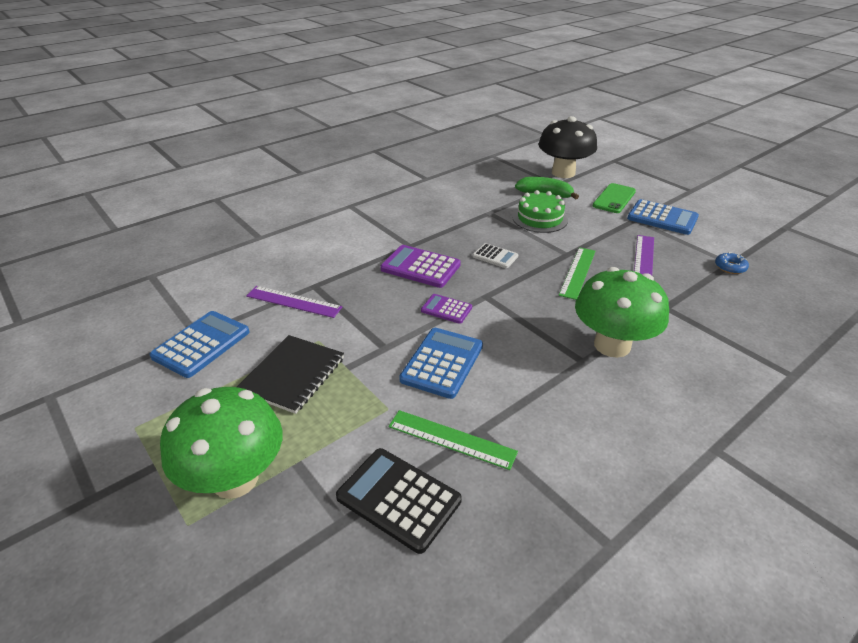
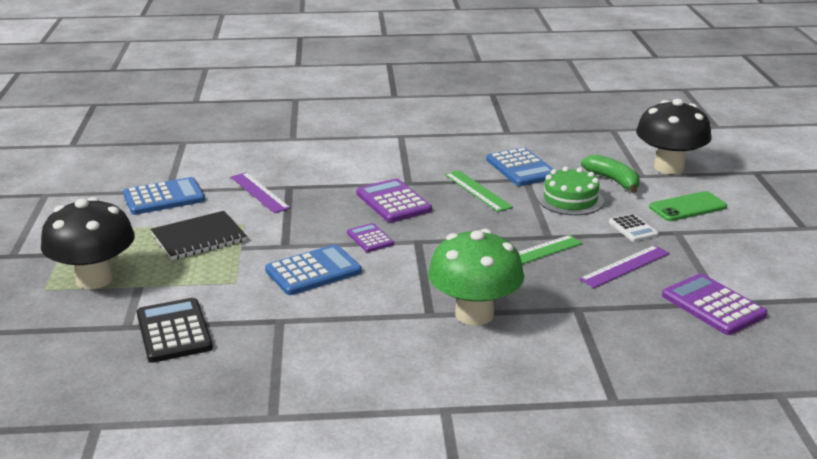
camera: 35 degrees right, 10 degrees down
green mushroom [160,387,283,499] -> black mushroom [41,197,135,289]
green ruler [389,410,518,470] -> green ruler moved to [445,170,513,212]
white calculator [473,243,518,268] -> white calculator moved to [609,214,658,242]
blue calculator [627,199,699,235] -> blue calculator moved to [486,147,553,186]
blue donut [715,252,749,274] -> purple calculator [662,274,767,335]

